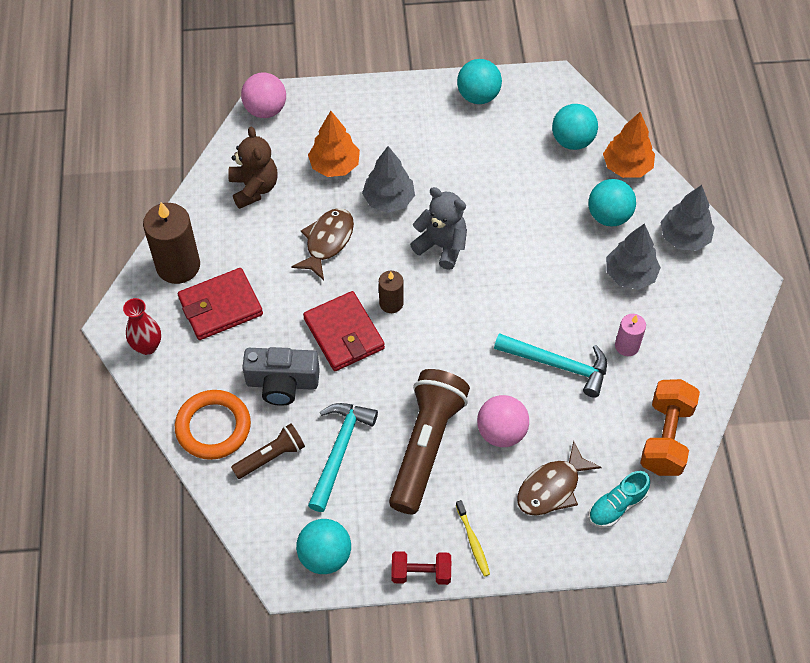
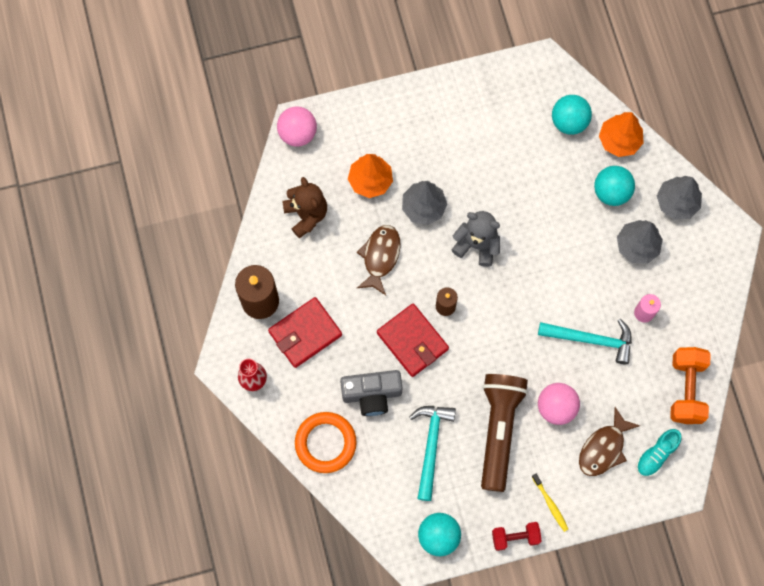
camera: 10 degrees left, 15 degrees up
brown flashlight [231,424,305,479] -> none
turquoise ball [457,59,502,104] -> none

